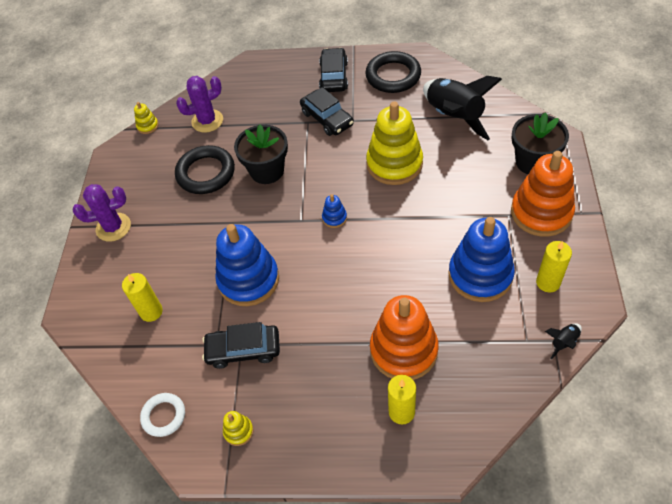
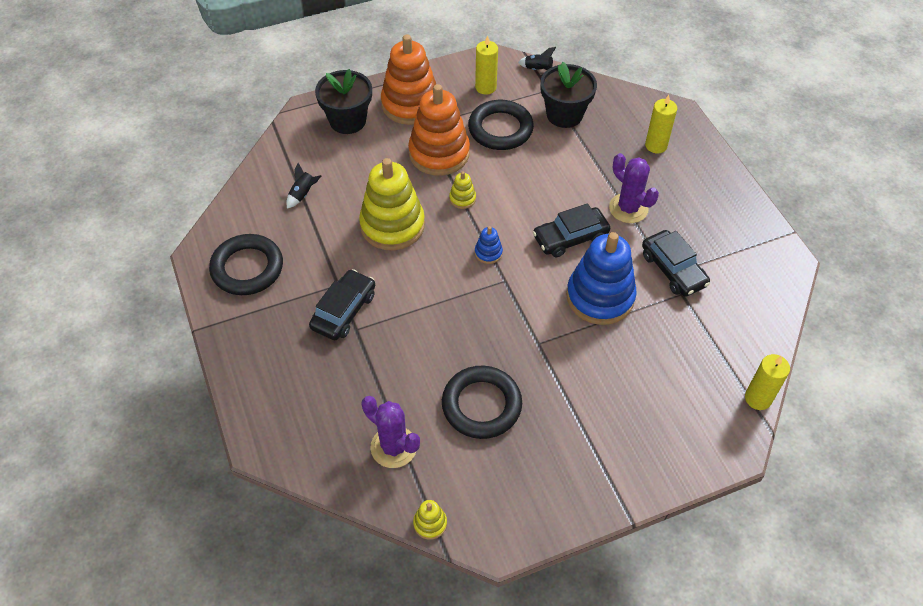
camera: 120 degrees left, 0 degrees up
purple cactus [73,184,131,242] -> purple cactus moved to [609,153,659,223]
yellow candle [122,273,163,322] -> yellow candle moved to [745,354,790,410]
white ring [140,393,185,437] -> none
yellow stacking toy [223,411,254,446] -> yellow stacking toy moved to [449,171,476,209]
black flower pot [234,124,288,184] -> black flower pot moved to [541,62,597,128]
black car [319,48,348,92] -> black car moved to [533,203,610,257]
orange stacking toy [370,295,439,380] -> orange stacking toy moved to [408,84,470,176]
black rocket [423,76,502,140] -> black rocket [286,163,321,209], size x0.41
blue stacking toy [448,217,515,302] -> black ring [468,100,534,150]

